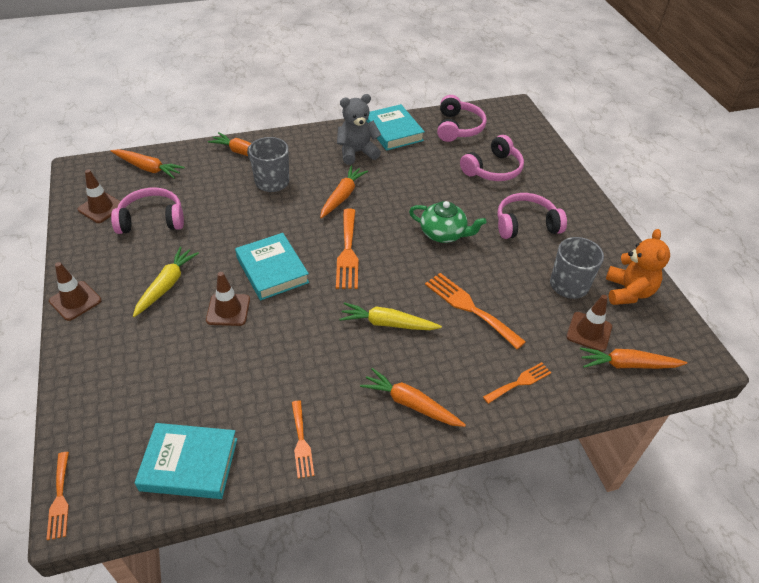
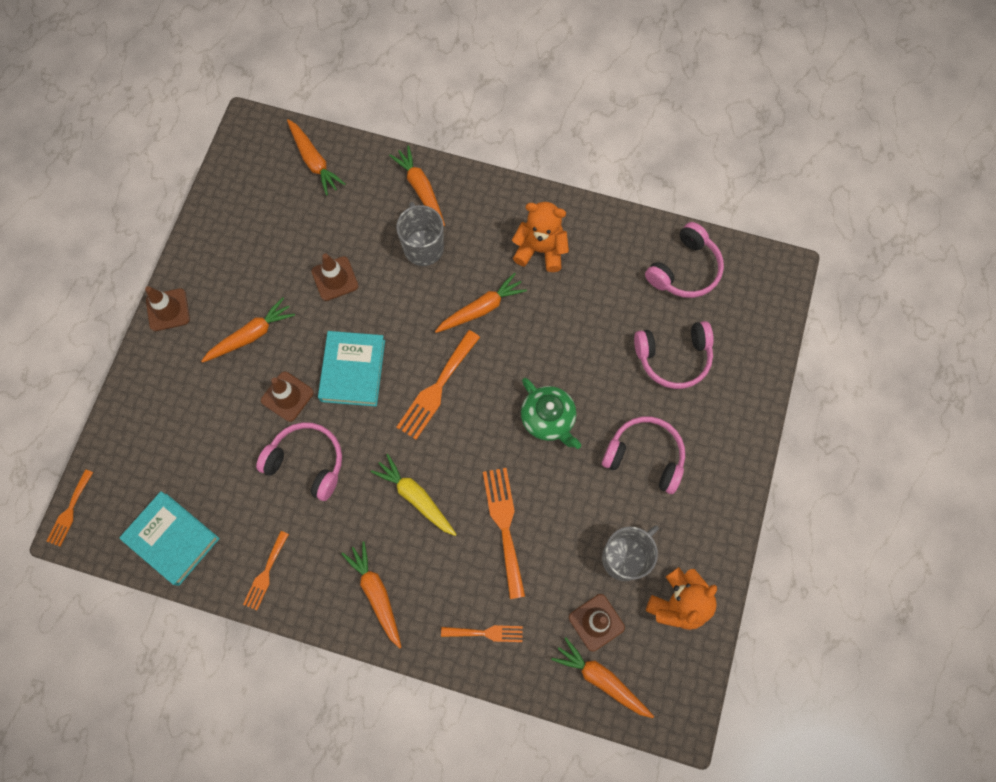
camera: 35 degrees right, 25 degrees up
brown traffic cone [78,169,121,223] -> brown traffic cone moved to [312,254,358,301]
pink headphones [111,188,184,234] -> pink headphones moved to [256,422,342,501]
yellow carrot [133,247,199,317] -> orange carrot [201,298,295,363]
grey teddy bear [337,94,381,165] -> orange teddy bear [512,202,569,272]
turquoise book [367,104,425,151] -> none

